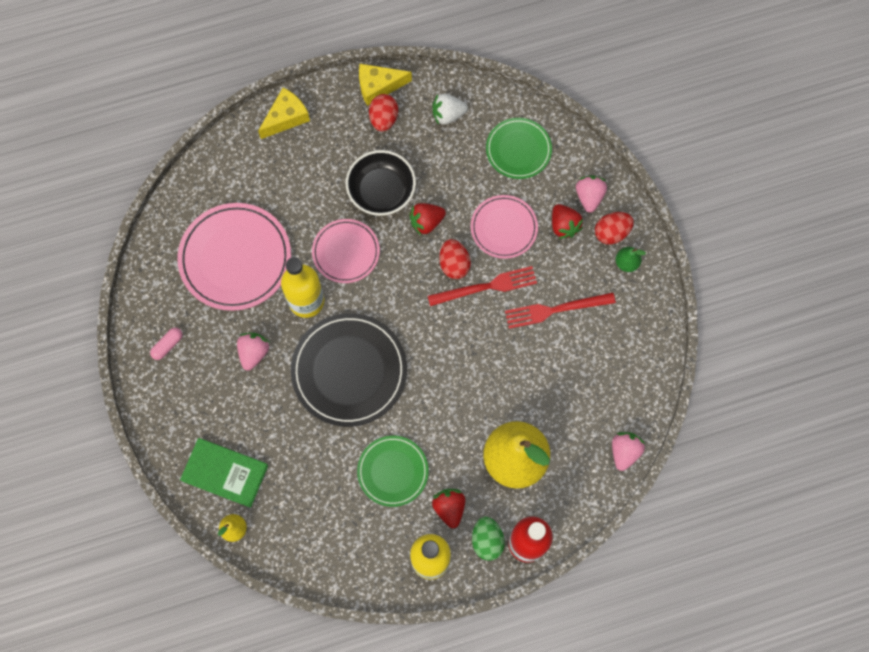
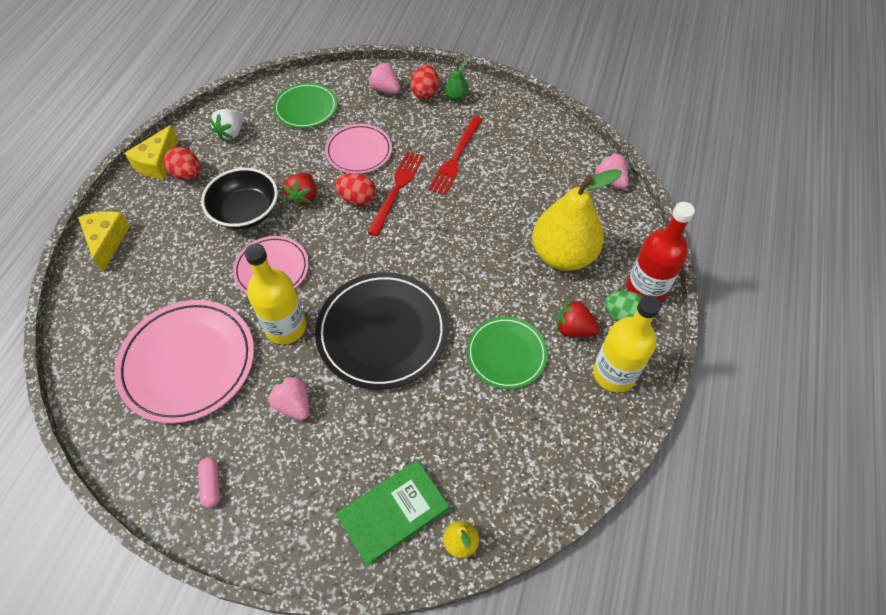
camera: 55 degrees left, 15 degrees down
red strawberry [552,204,583,239] -> none

